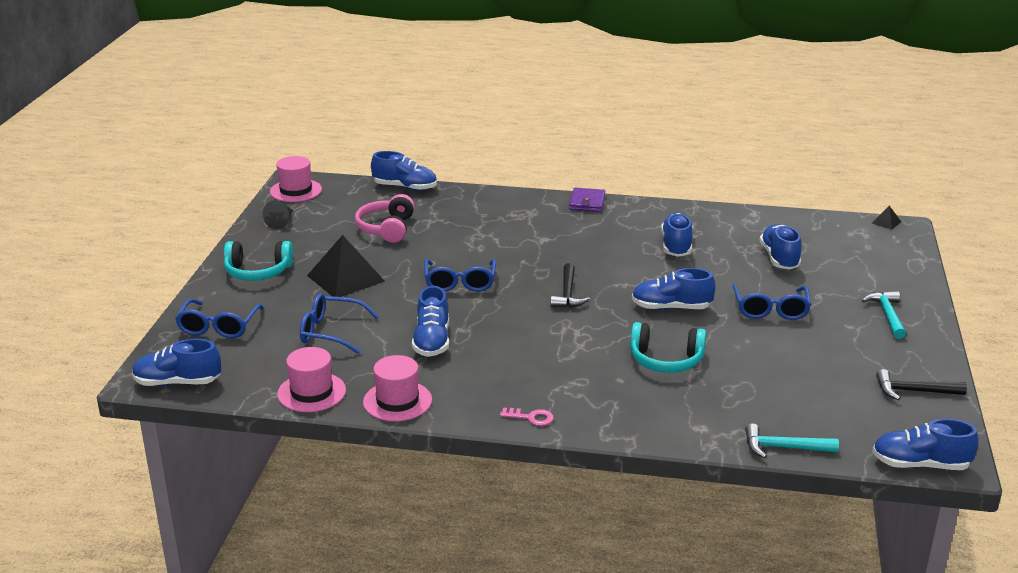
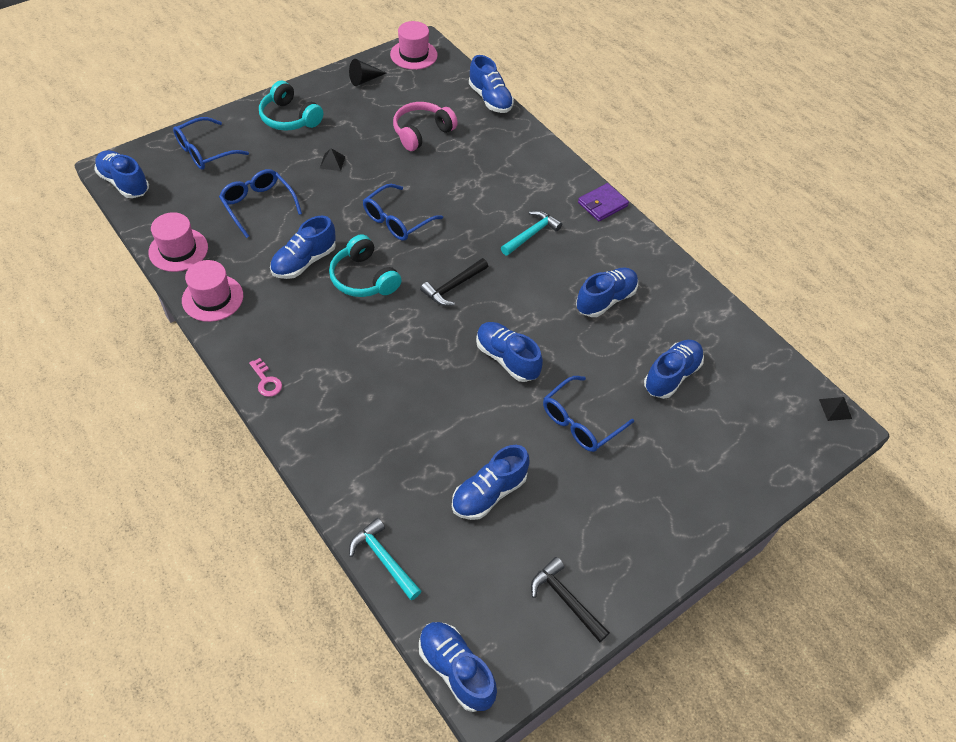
camera: 40 degrees right, 25 degrees up
black pyramid [307,235,385,297] -> black pyramid [320,148,345,171], size x0.42
turquoise headphones [630,322,706,373] -> turquoise headphones moved to [329,234,402,297]
turquoise hammer [862,291,906,339] -> turquoise hammer moved to [501,210,562,256]
none -> blue shoe [452,445,530,520]

